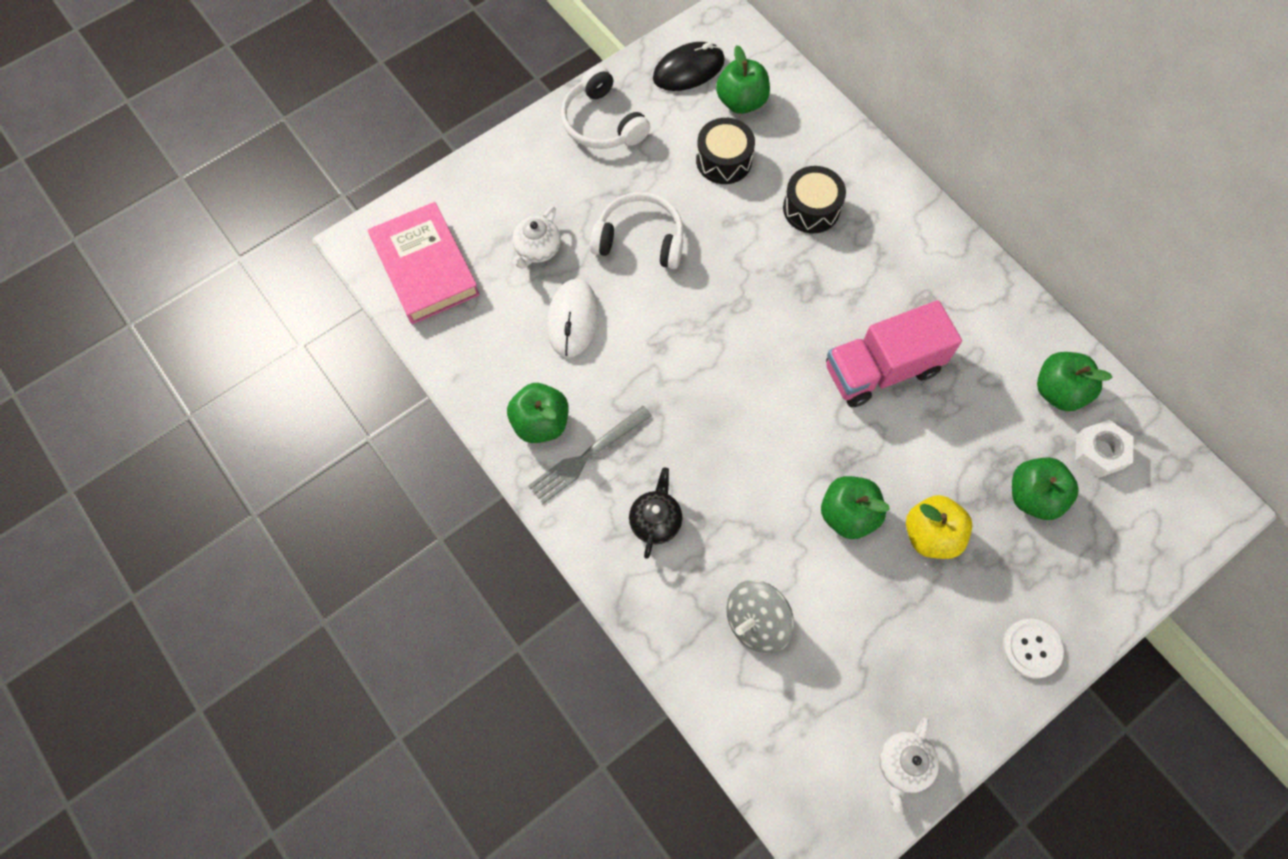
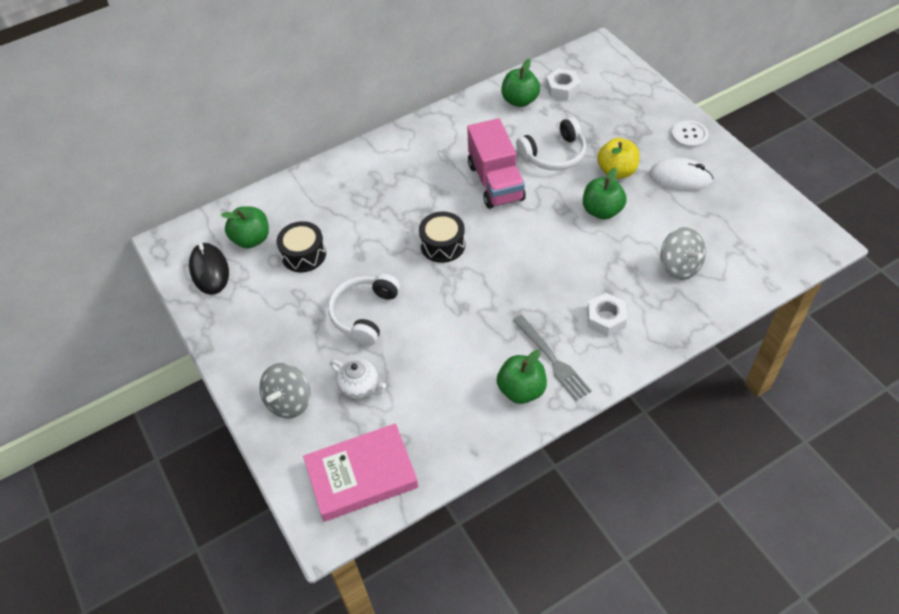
camera: 80 degrees left, 15 degrees down
white mouse [547,279,598,358] -> white mouse moved to [649,158,713,191]
white headphones [561,66,650,149] -> white headphones moved to [516,117,586,171]
black teapot [629,468,683,559] -> white nut [587,293,627,337]
black drum [783,166,846,233] -> black drum moved to [419,212,465,263]
white teapot [879,717,939,813] -> none
green apple [1012,458,1079,520] -> none
none -> grey spinning top [259,363,311,419]

